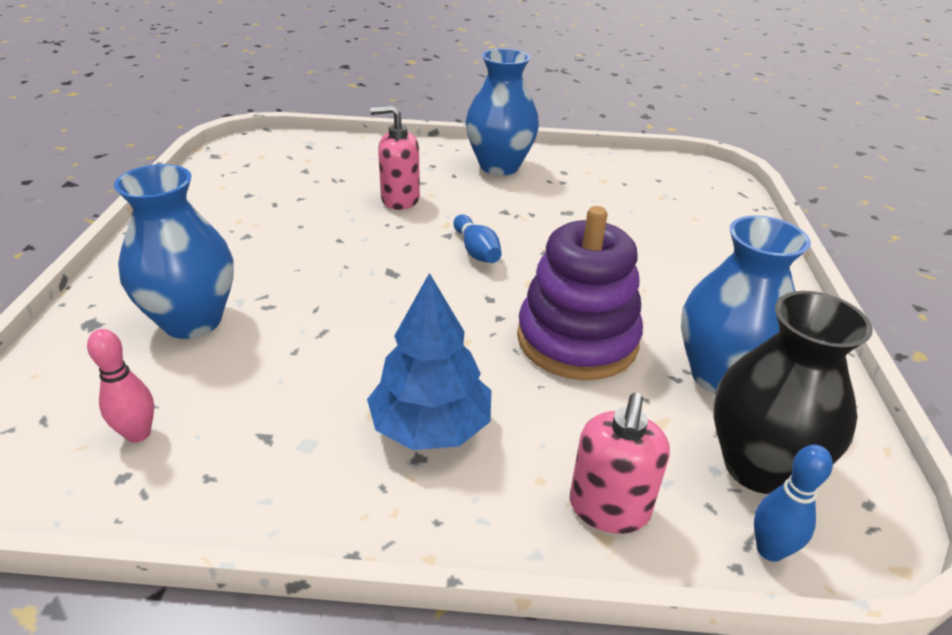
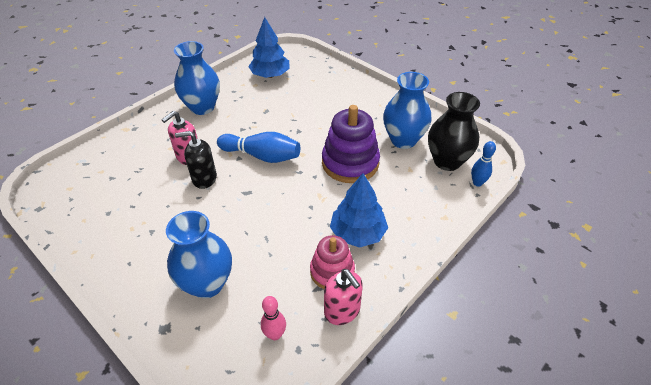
camera: 50 degrees left, 10 degrees up
blue bowling pin [453,214,502,263] -> blue bowling pin [217,132,300,163], size x1.68
pink soap dispenser [570,393,670,534] -> pink soap dispenser moved to [324,269,363,325]
none -> black soap dispenser [175,131,217,189]
none -> blue tree [248,17,290,78]
none -> pink stacking toy [310,235,355,289]

